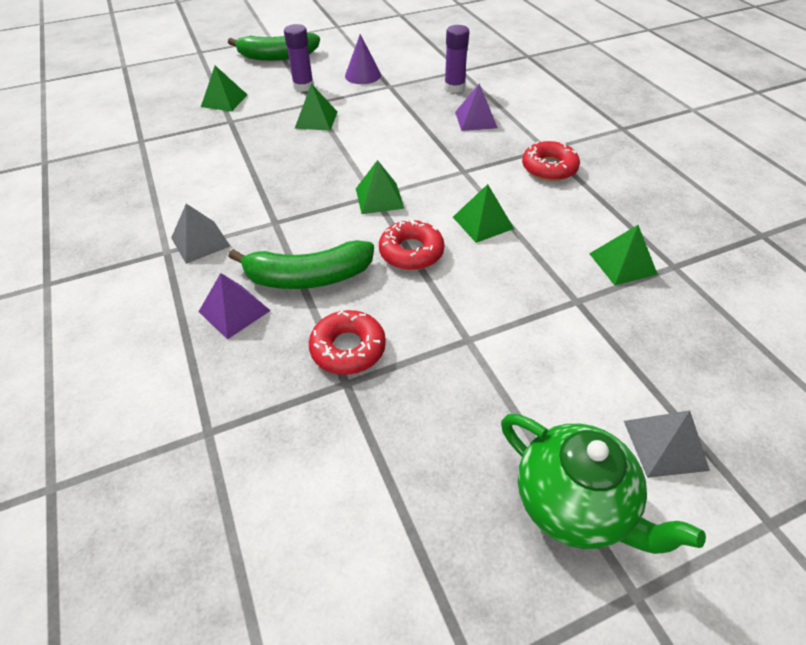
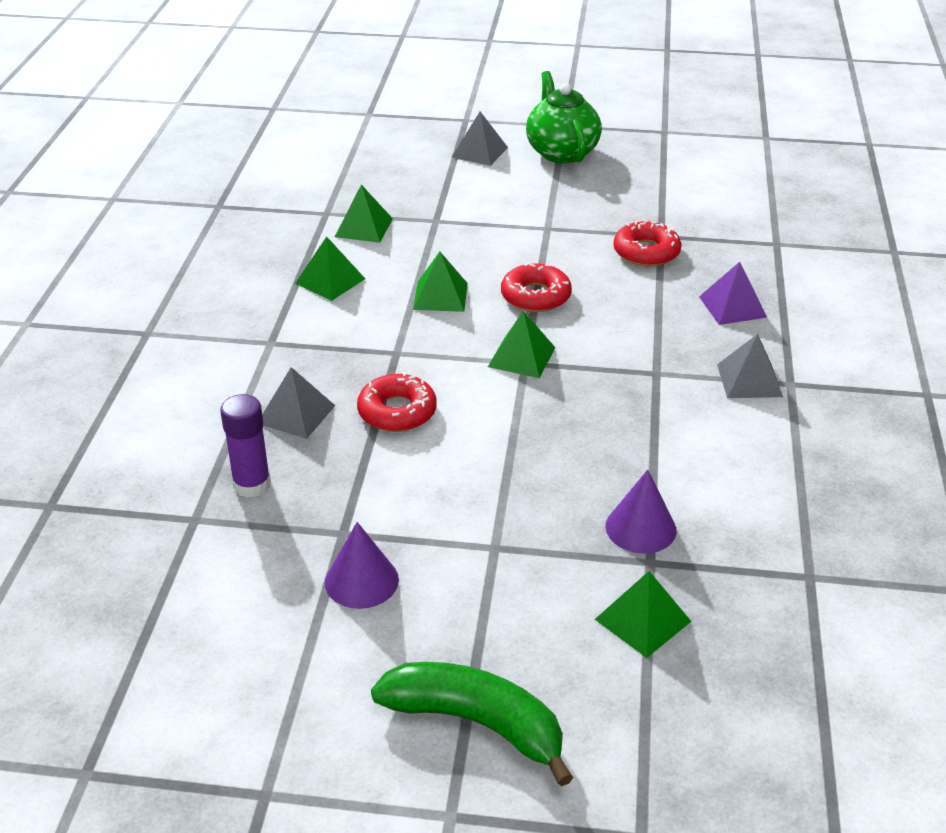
camera: 150 degrees left, 10 degrees down
green banana [229,240,374,289] -> none
purple glue stick [284,24,314,92] -> none
green pyramid [294,84,338,131] -> green pyramid moved to [295,237,365,301]
purple pyramid [455,83,498,131] -> grey pyramid [262,367,335,439]
red donut [522,141,580,181] -> red donut moved to [357,372,437,432]
none -> purple cone [605,470,676,554]

